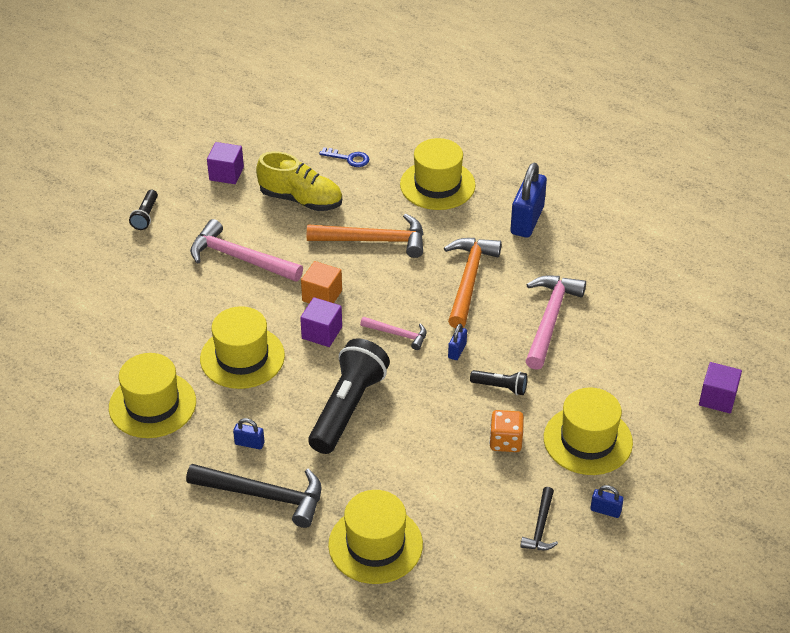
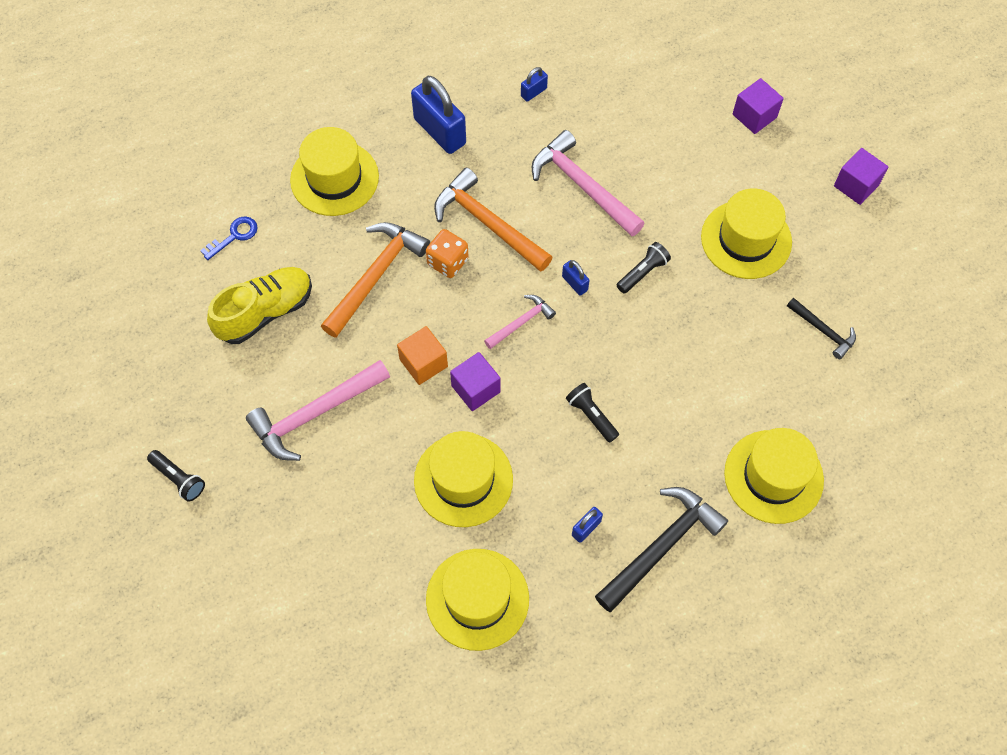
camera: 60 degrees left, 20 degrees up
purple cube [207,142,244,184] -> purple cube moved to [834,148,888,205]
black flashlight [308,338,390,454] -> black flashlight [566,383,619,443], size x0.47
orange dice [489,410,524,452] -> orange dice moved to [426,229,469,278]
blue padlock [590,485,624,518] -> blue padlock moved to [521,67,548,102]

